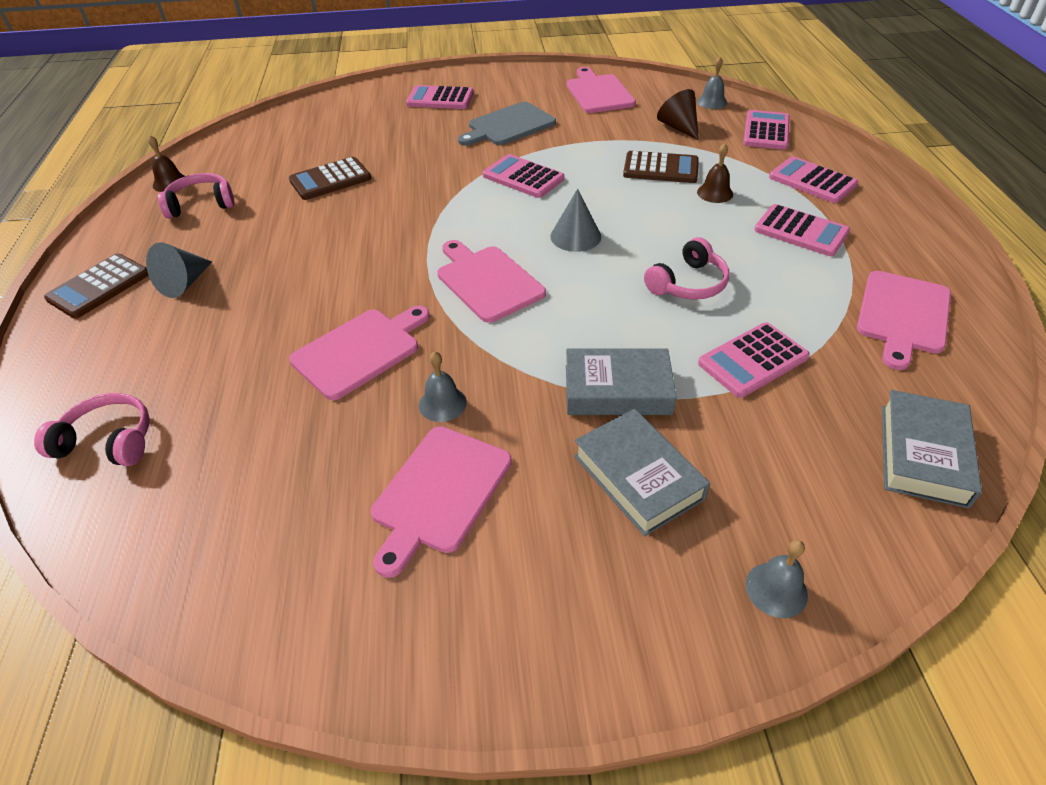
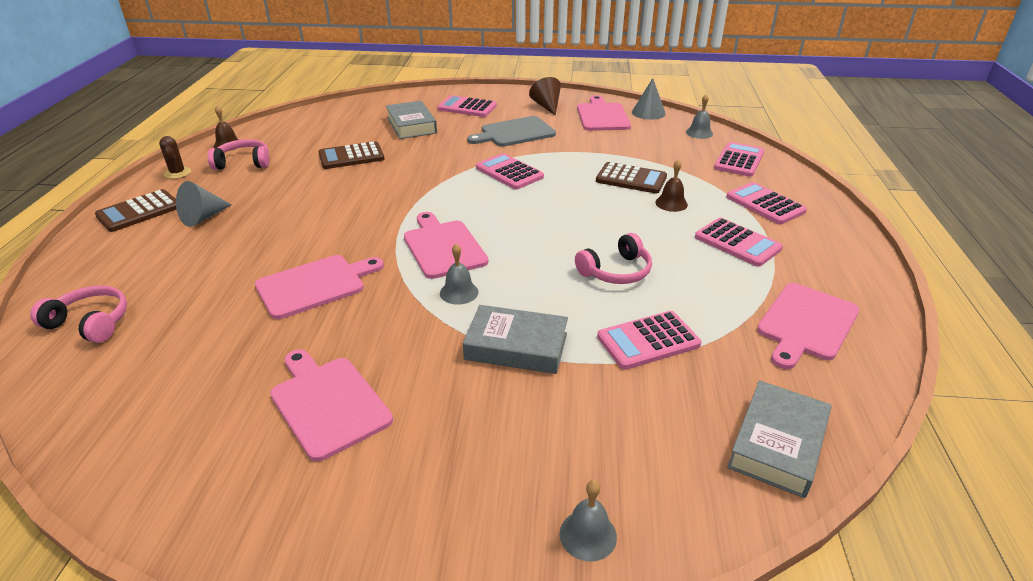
camera: 10 degrees right, 10 degrees down
pink cutting board [371,426,512,578] -> pink cutting board turned 105 degrees clockwise [270,349,393,462]
grey bell [419,351,467,422] -> grey bell moved to [440,244,479,305]
grey cone [550,189,601,252] -> grey cone moved to [632,78,666,120]
grey book [574,409,710,536] -> grey book moved to [386,101,437,139]
brown cone [657,89,699,141] -> brown cone moved to [529,77,561,116]
none -> brown cactus [159,136,191,179]

